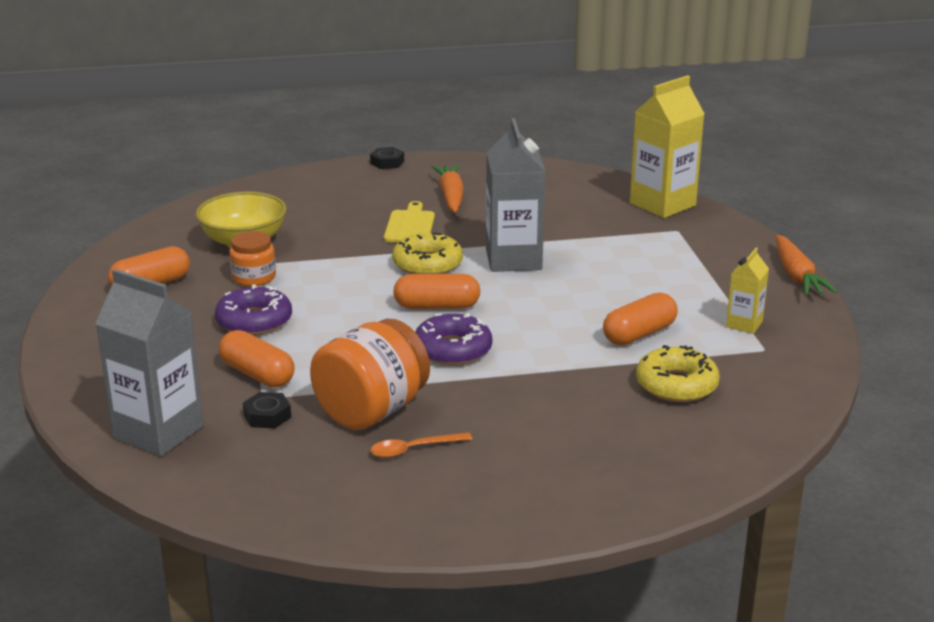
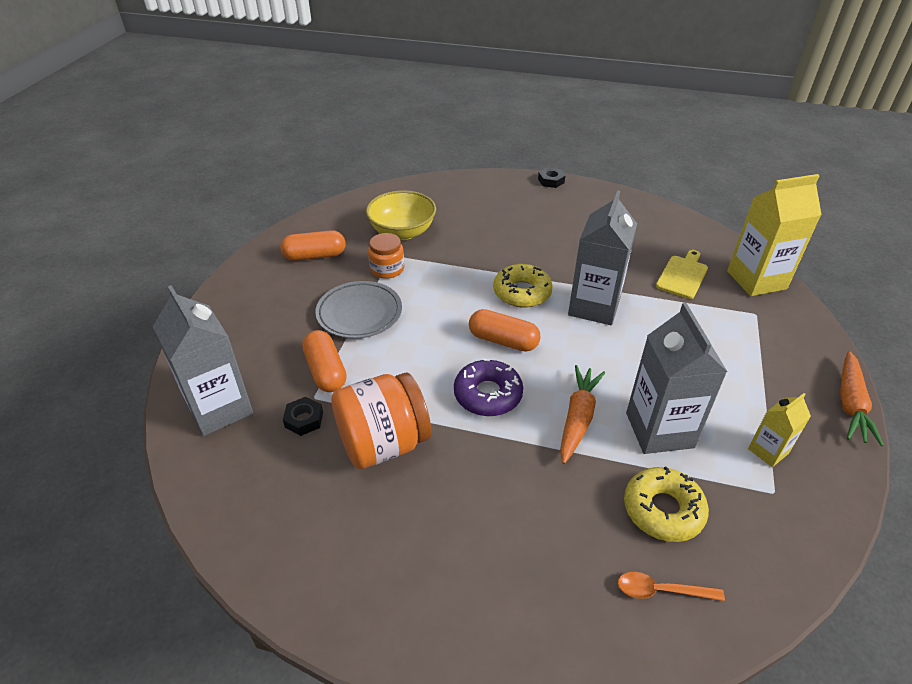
camera: 25 degrees right, 15 degrees up
purple donut [215,284,292,336] -> grey plate [315,281,402,339]
orange spoon [370,432,472,458] -> orange spoon moved to [618,572,725,601]
yellow cutting board [384,201,435,243] -> yellow cutting board moved to [656,250,708,299]
orange carrot [432,164,464,213] -> orange carrot moved to [560,365,605,464]
orange capsule [603,292,678,345] -> grey carton [626,303,727,454]

